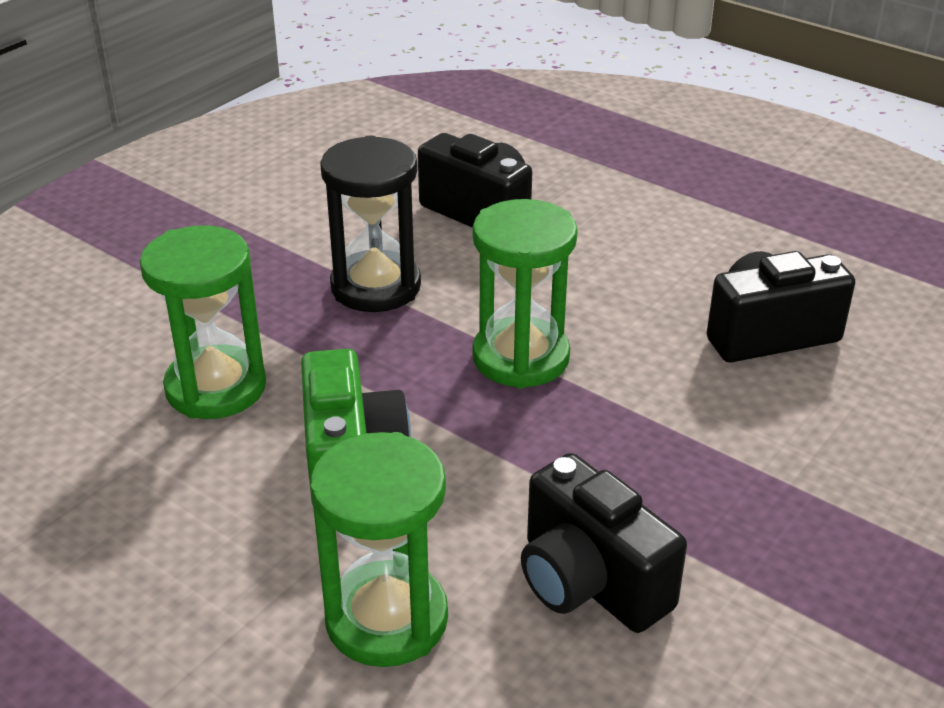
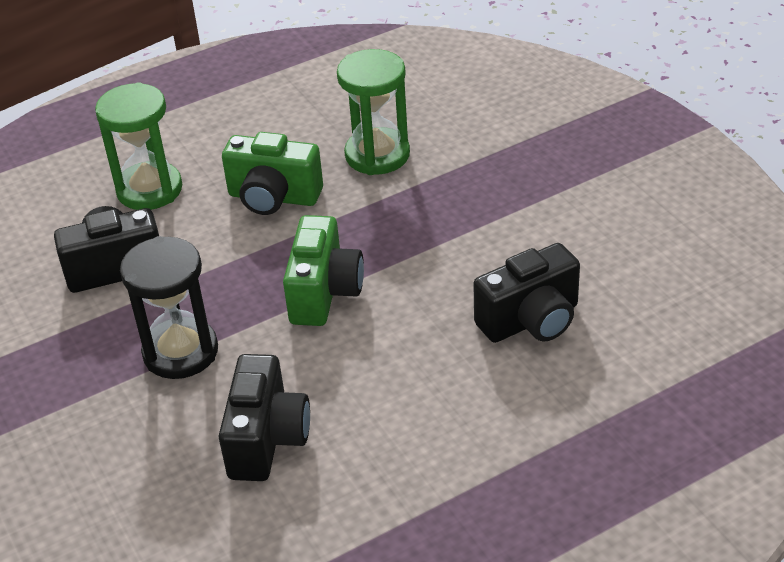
camera: 115 degrees right, 5 degrees up
black hourglass [320,135,421,312] -> black hourglass moved to [120,236,218,379]
green hourglass [473,199,578,389] -> green camera [283,215,364,326]

